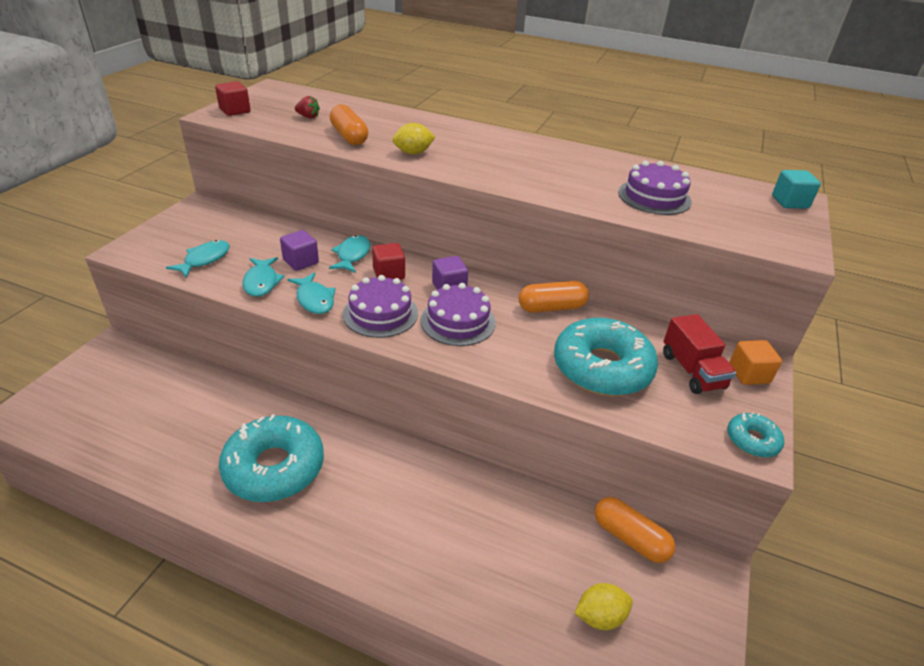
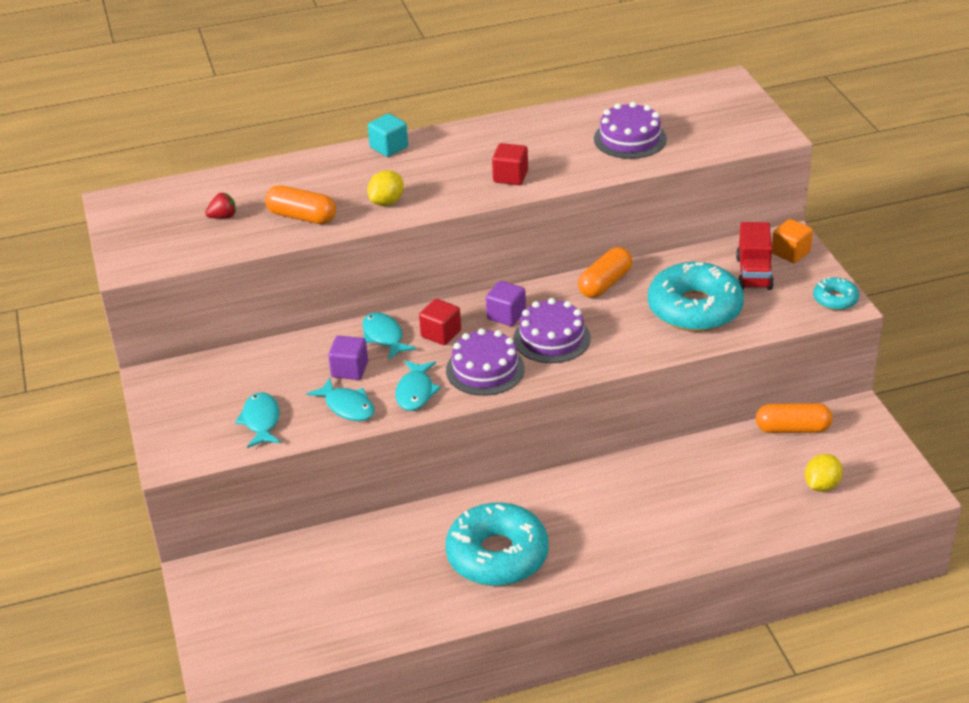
camera: 35 degrees left, 0 degrees up
red cube [215,81,251,116] -> red cube moved to [492,143,528,185]
turquoise fish [287,272,336,314] -> turquoise fish turned 75 degrees clockwise [395,360,441,411]
red truck [663,314,736,394] -> red truck turned 60 degrees clockwise [736,222,774,290]
turquoise cube [772,170,821,209] -> turquoise cube moved to [368,114,408,157]

